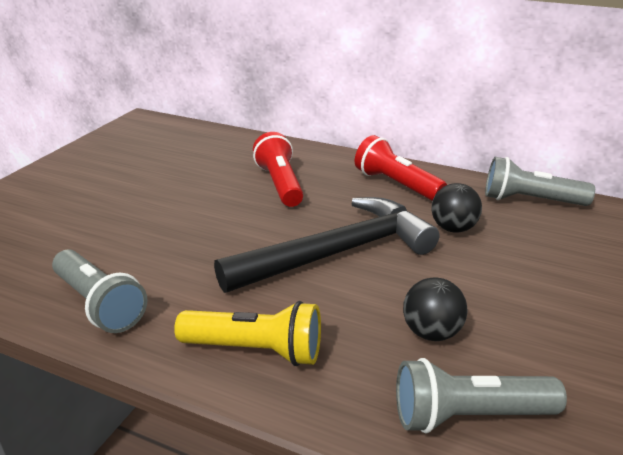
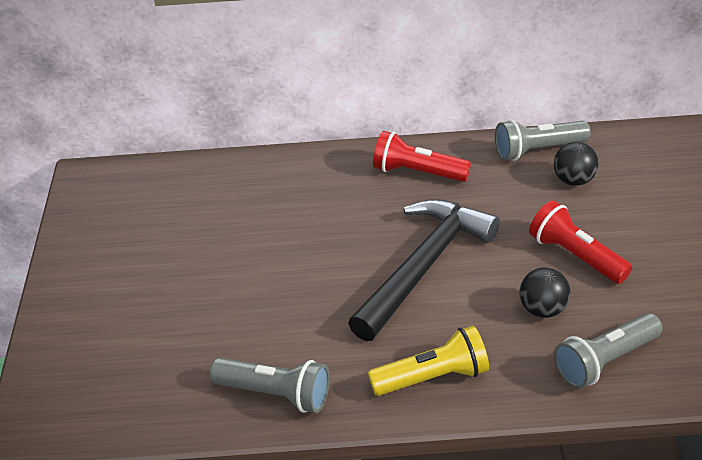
camera: 25 degrees left, 10 degrees up
red flashlight [253,132,304,207] -> red flashlight moved to [529,200,632,284]
black ball [431,183,482,233] -> black ball moved to [554,142,598,186]

